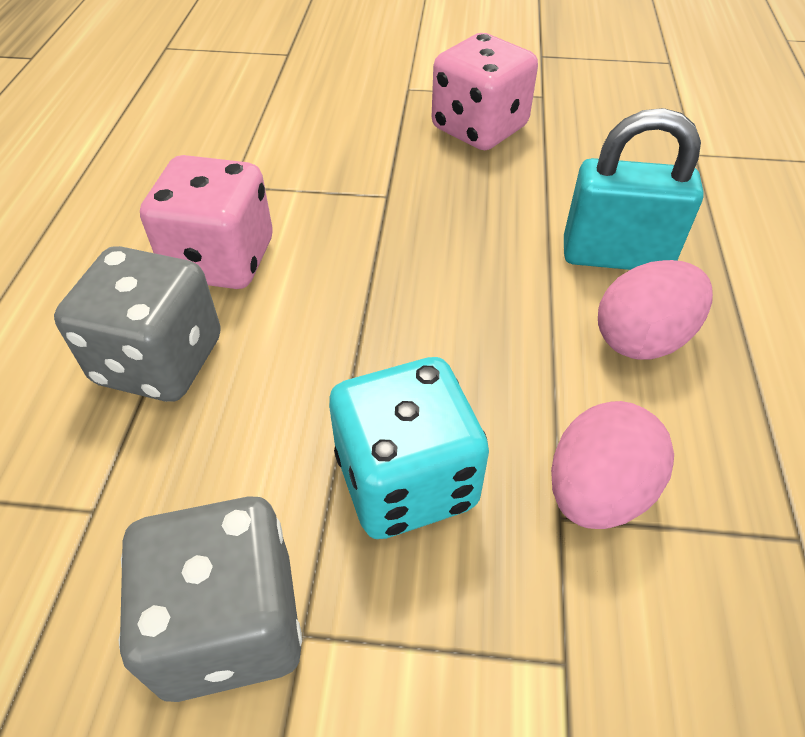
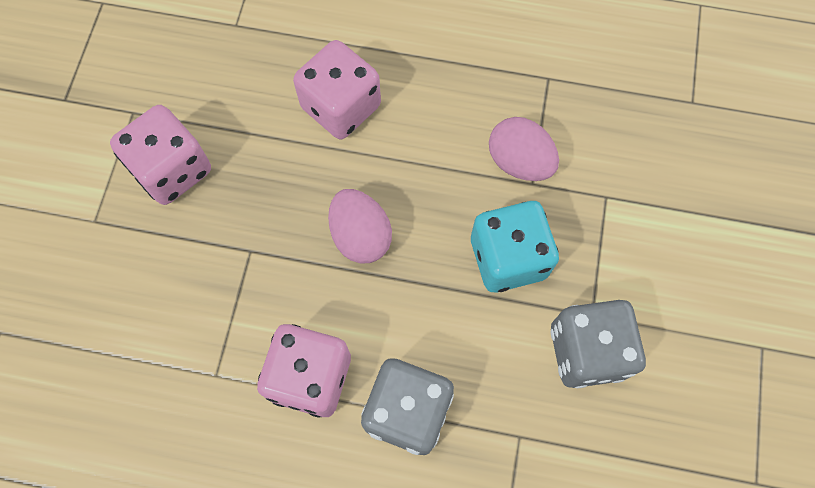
camera: 85 degrees left, 20 degrees up
turquoise padlock [564,108,704,270] -> pink dice [293,40,381,139]
pink egg [598,260,713,360] -> pink egg moved to [328,189,392,264]

